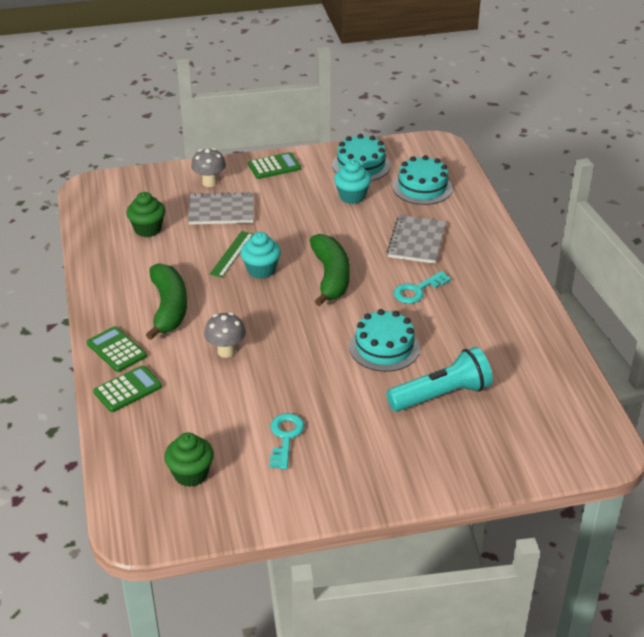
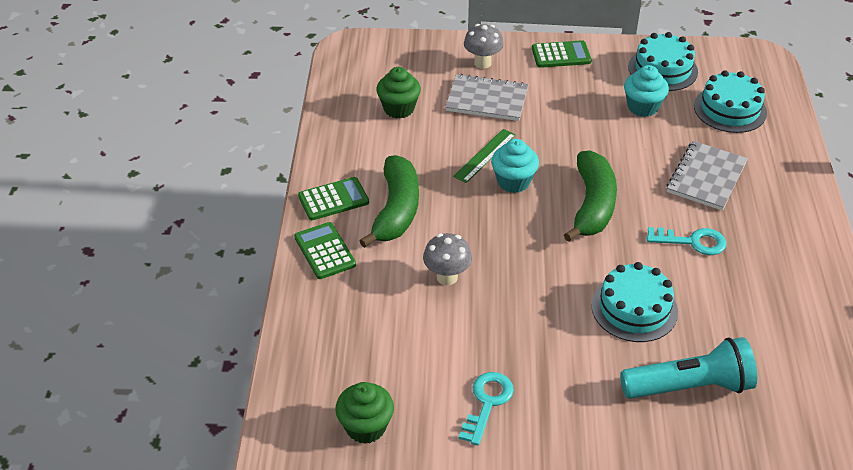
camera: 15 degrees right, 5 degrees up
green calculator [93,365,162,412] -> green calculator moved to [298,177,369,220]
turquoise key [393,271,451,304] -> turquoise key turned 150 degrees counterclockwise [646,227,726,255]

